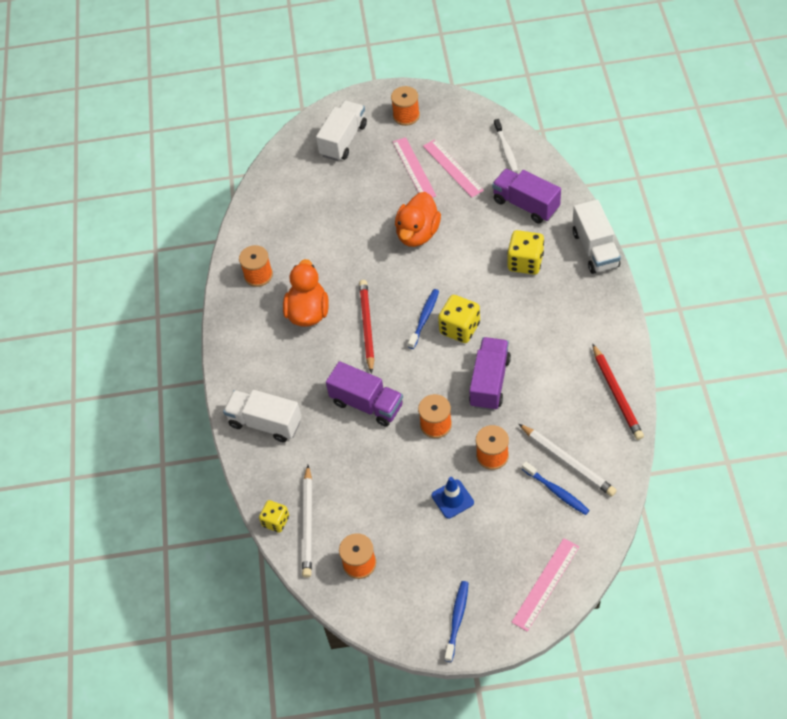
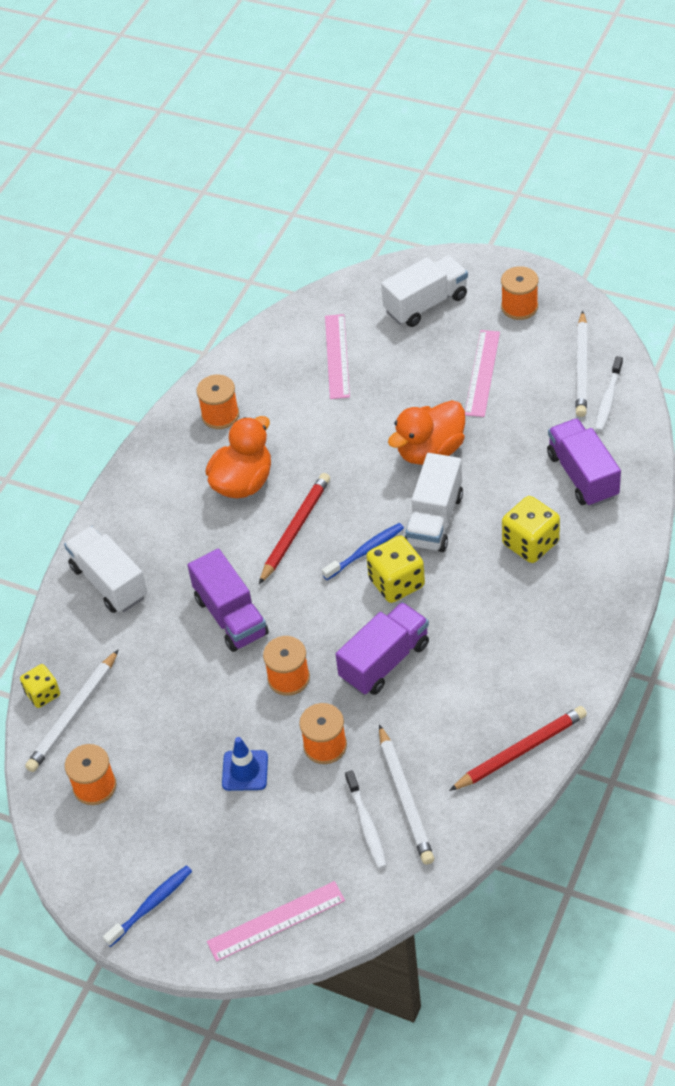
camera: 30 degrees right, 5 degrees down
pink ruler [423,139,484,197] -> pink ruler moved to [325,314,350,399]
blue toothbrush [522,461,590,515] -> white toothbrush [345,770,387,869]
white truck [573,199,621,274] -> white truck moved to [405,453,463,552]
red pencil [592,343,644,440] -> red pencil turned 135 degrees counterclockwise [449,706,587,791]
none -> white pencil [575,311,588,417]

